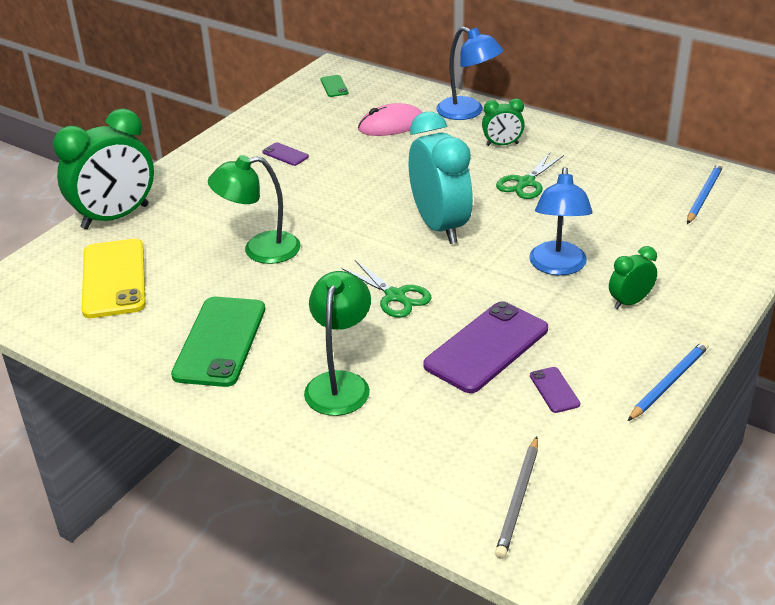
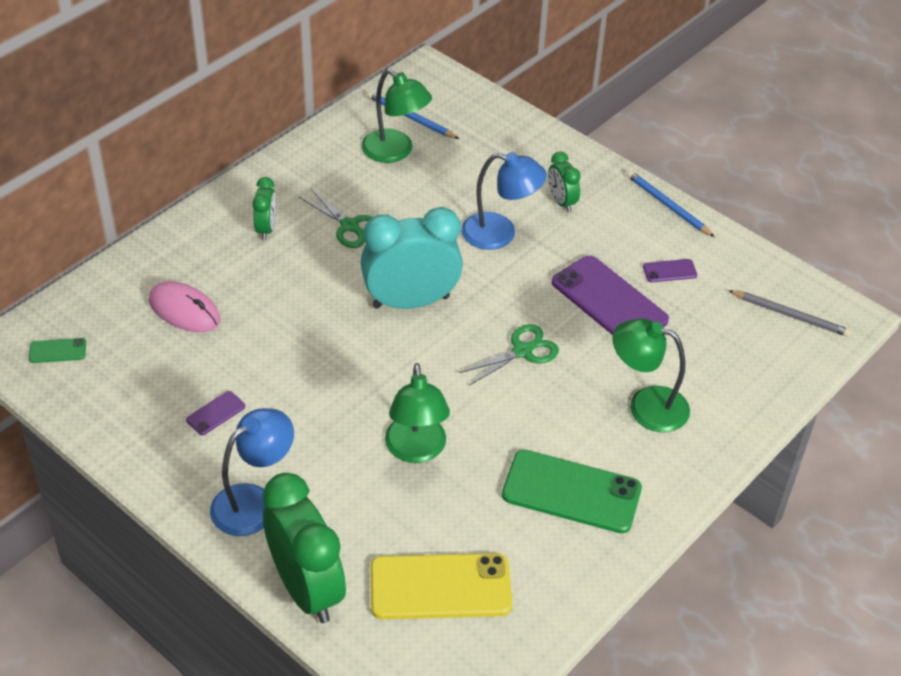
camera: 85 degrees left, 10 degrees up
pink mouse [358,103,423,136] -> pink mouse turned 45 degrees counterclockwise [149,282,220,332]
blue lamp [437,27,504,120] -> blue lamp moved to [210,408,294,536]
none -> green lamp [362,69,432,163]

